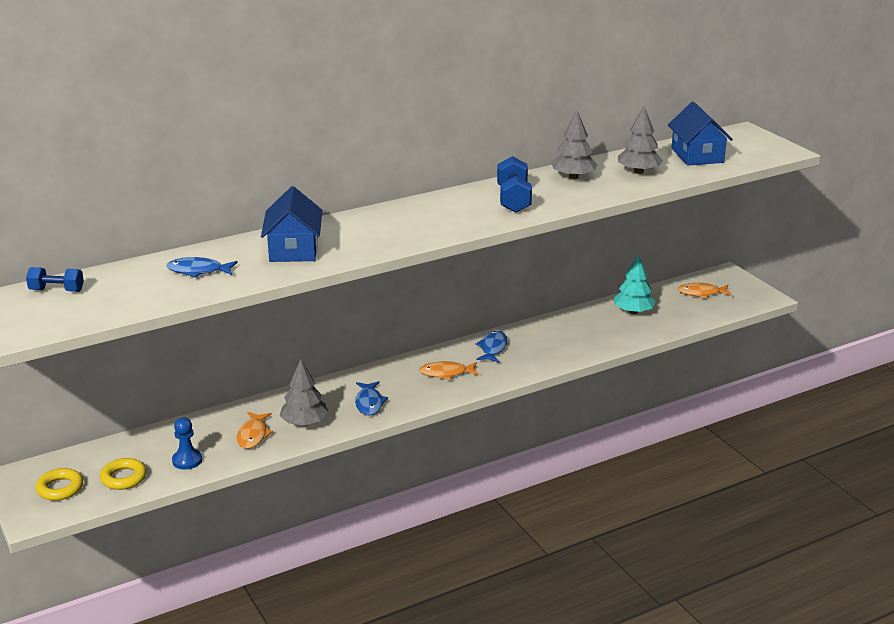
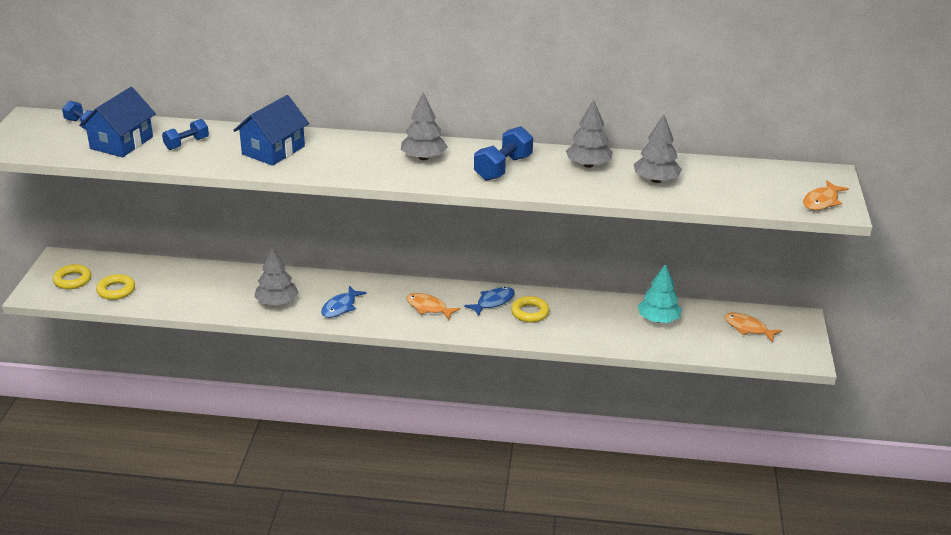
camera: 35 degrees right, 5 degrees up
blue fish [167,257,238,278] -> blue dumbbell [162,119,209,150]
blue pawn [172,417,202,470] -> none
orange fish [237,412,273,449] -> orange fish moved to [803,180,849,210]
blue house [668,102,733,166] -> blue house moved to [79,87,156,157]
none -> grey tree [401,92,447,160]
none -> yellow ring [511,296,550,323]

